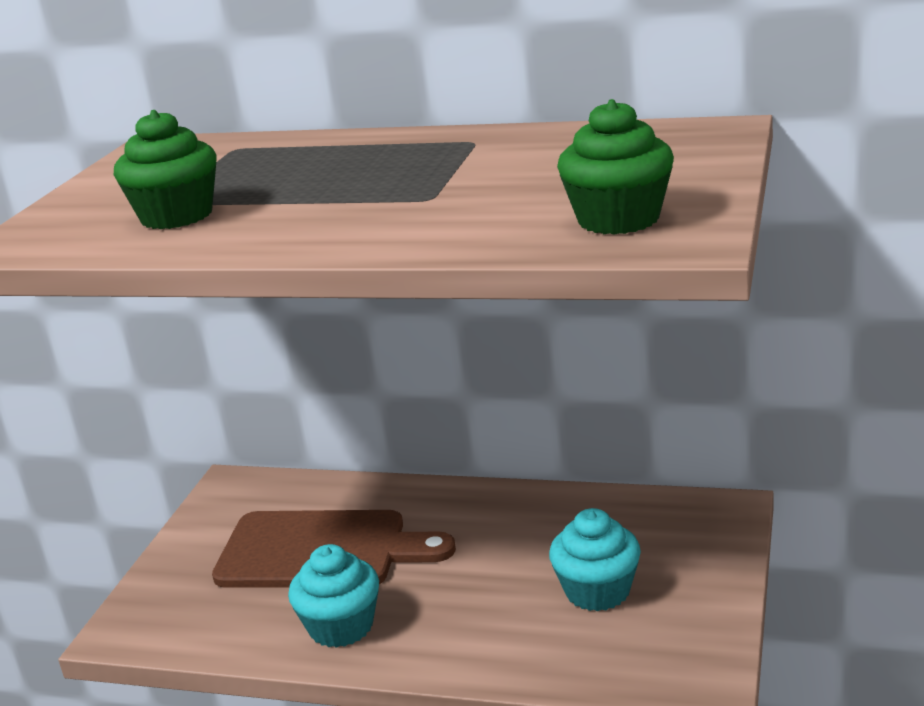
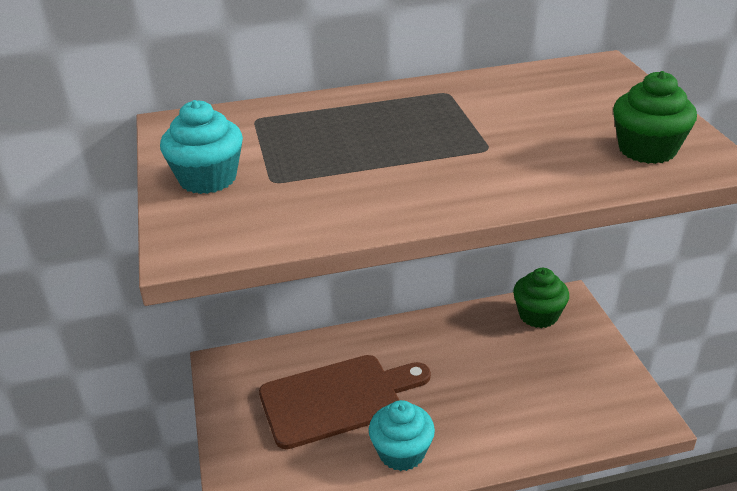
camera: 30 degrees left, 10 degrees up
green cupcake [114,110,216,229] -> green cupcake moved to [513,268,569,328]
turquoise cupcake [549,508,641,611] -> turquoise cupcake moved to [160,100,243,194]

